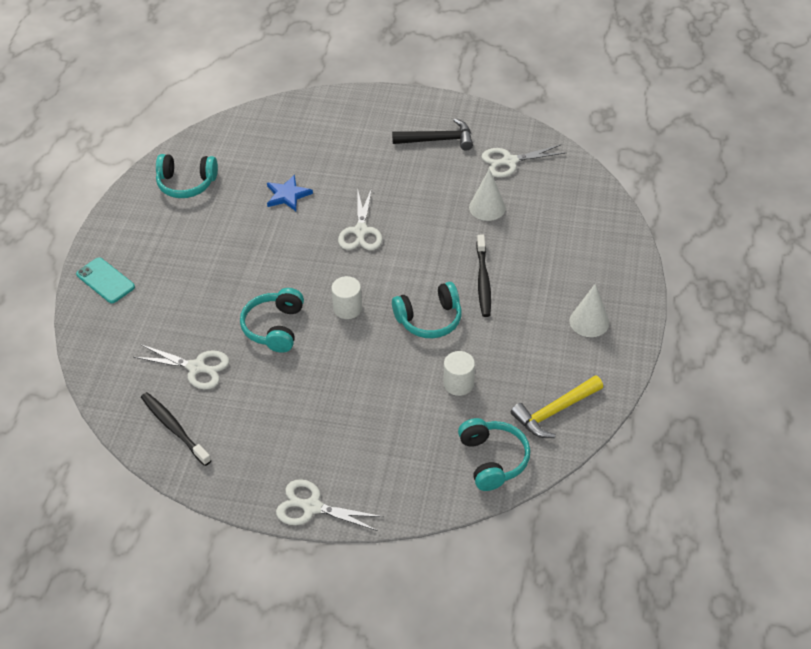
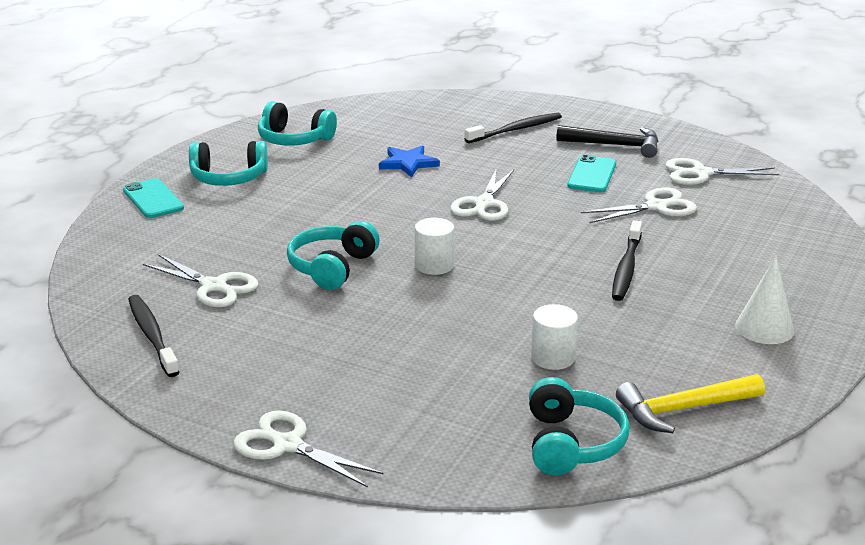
camera: 15 degrees right, 20 degrees down
turquoise headphones [392,282,462,338] -> turquoise headphones moved to [189,141,268,186]
white cone [469,169,506,221] -> white scissors [581,187,697,223]
none -> black toothbrush [465,113,562,143]
none -> turquoise phone [567,155,616,192]

